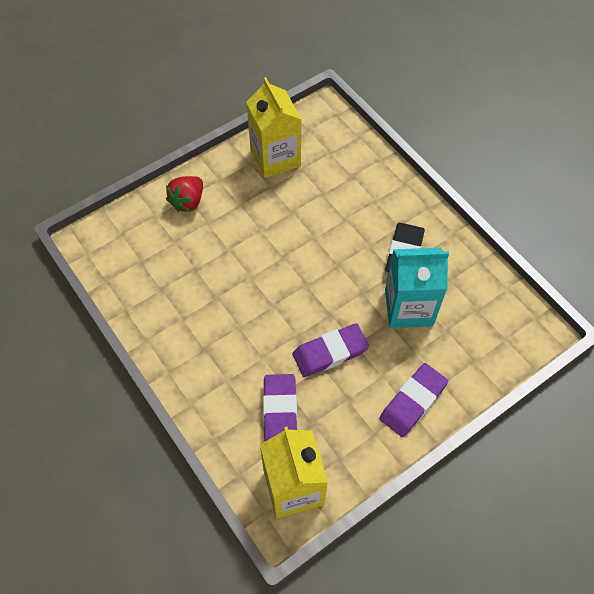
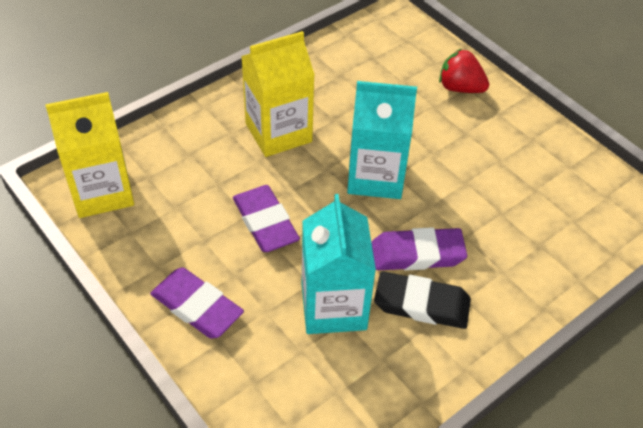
camera: 85 degrees right, 10 degrees down
yellow carton [246,77,302,178] -> yellow carton moved to [241,31,315,157]
purple eraser [263,374,297,442] -> purple eraser moved to [372,227,467,271]
none -> turquoise carton [347,81,417,199]

